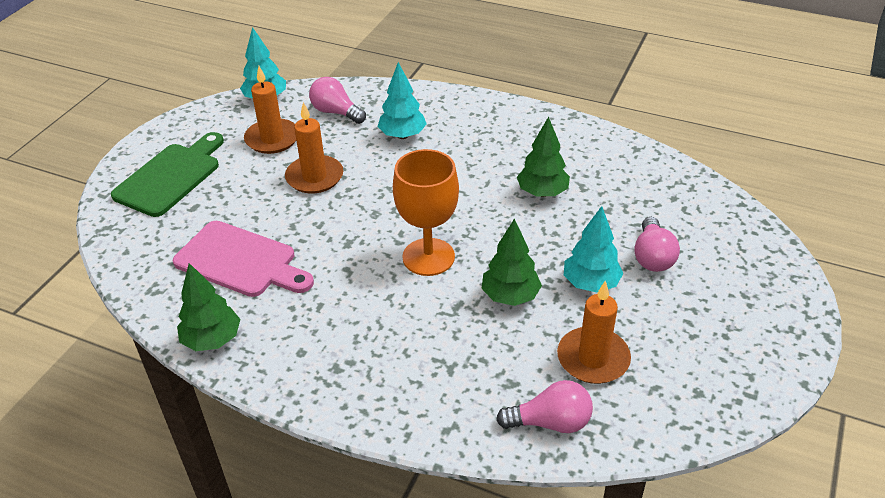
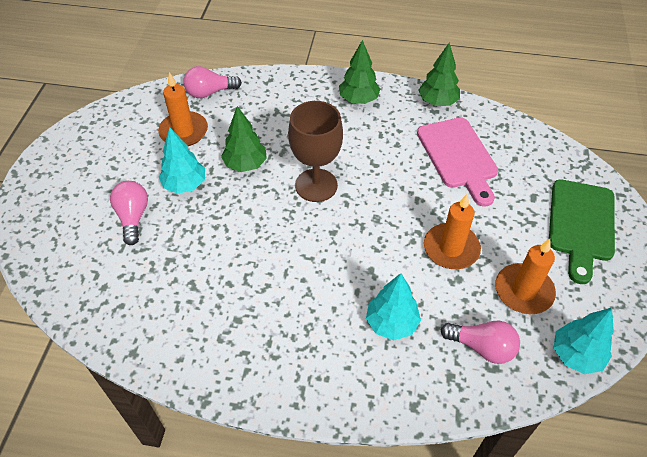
camera: 165 degrees right, 10 degrees up
pink cutting board [173,221,314,297] -> pink cutting board turned 120 degrees counterclockwise [417,117,498,207]
orange goblet [393,149,459,276] -> brown goblet [288,101,343,202]
green tree [517,116,570,197] -> green tree moved to [339,40,380,104]

